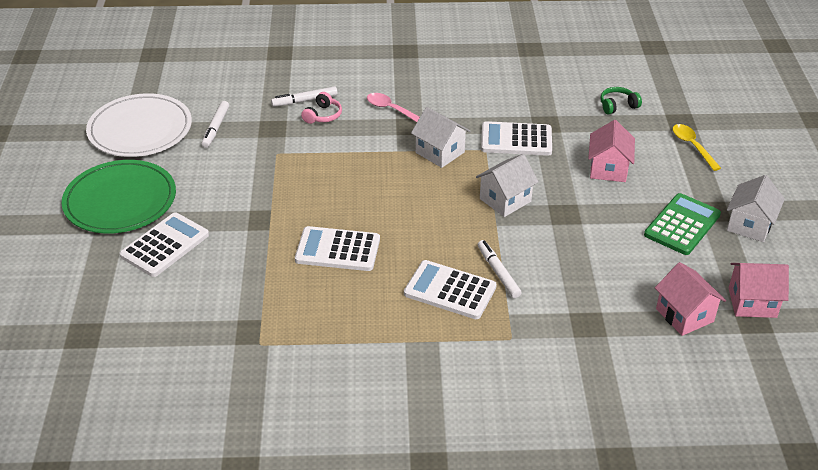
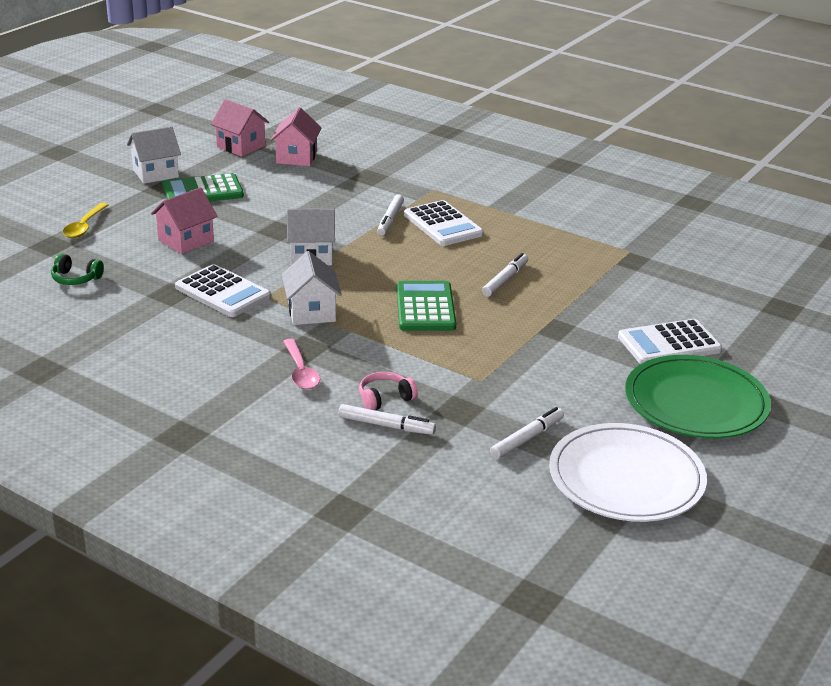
camera: 145 degrees left, 10 degrees down
white calculator [295,226,380,271] -> white marker [482,253,528,297]
none -> green calculator [396,281,456,331]

